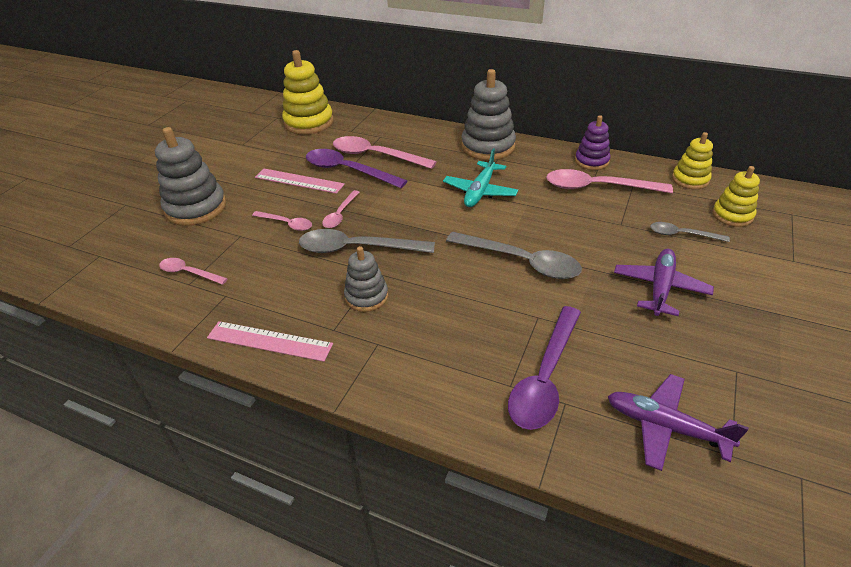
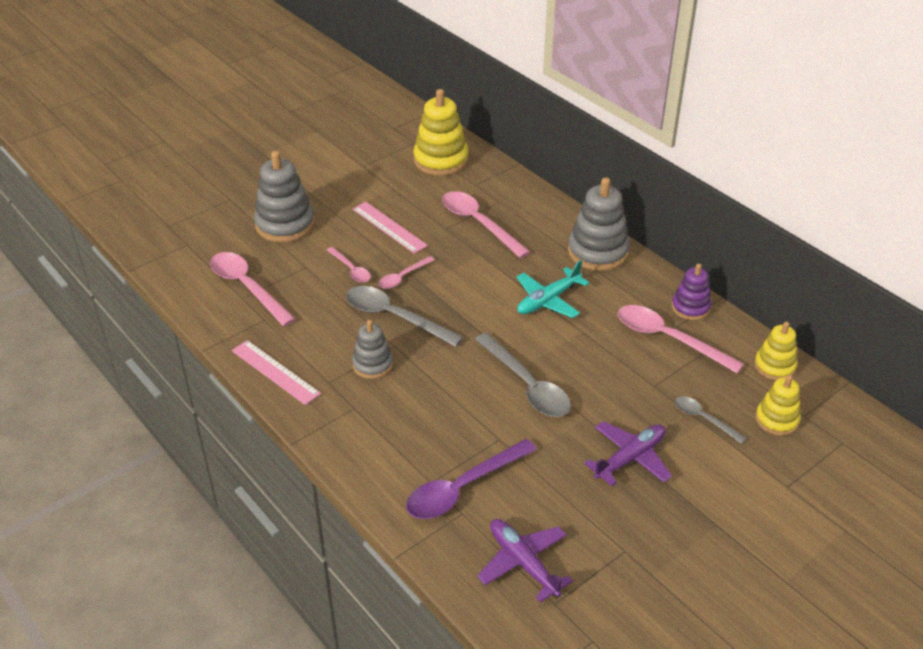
camera: 25 degrees right, 0 degrees up
pink spoon [159,258,228,285] -> pink spoon [210,252,296,327], size x1.82
purple spoon [306,149,407,188] -> none

